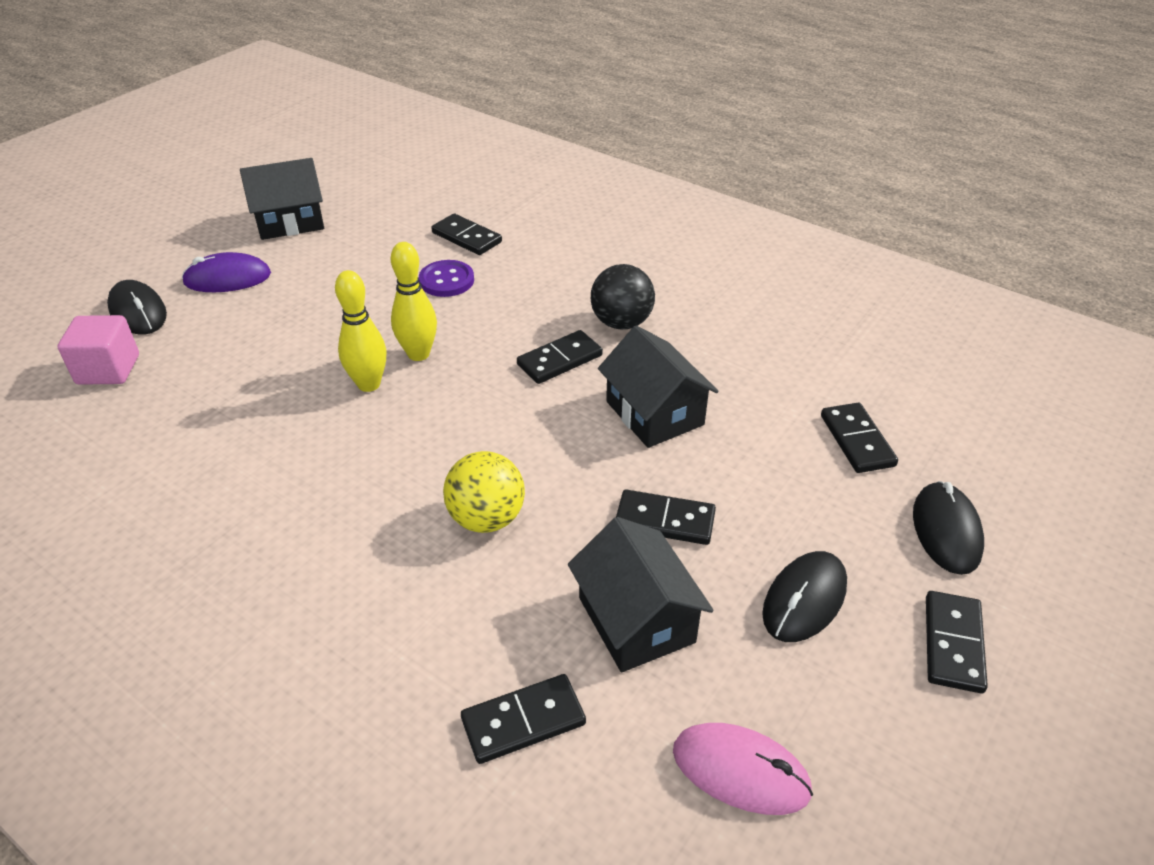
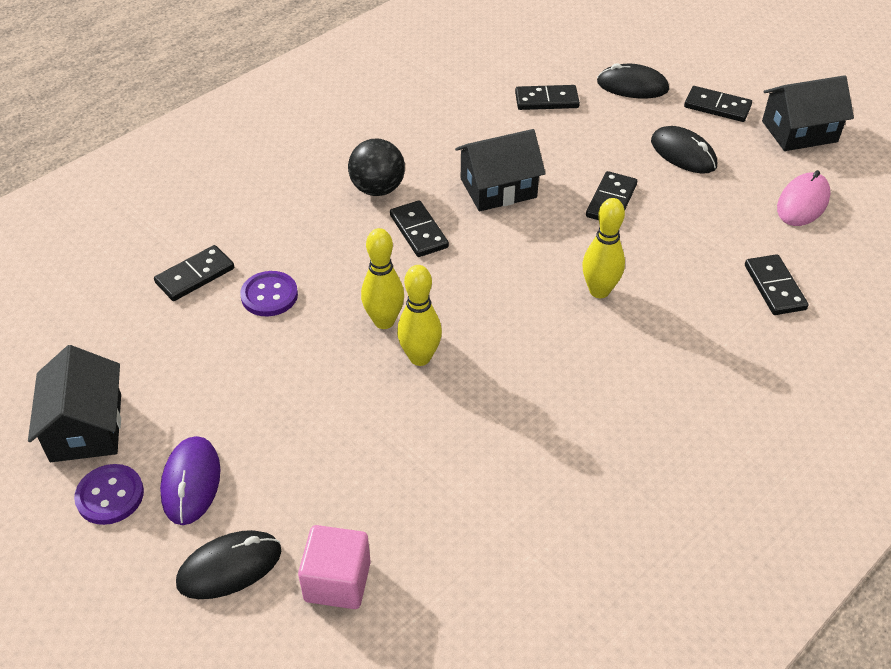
camera: 80 degrees left, 5 degrees up
yellow ball [443,451,525,533] -> yellow bowling pin [582,198,625,298]
black house [568,517,714,672] -> black house moved to [762,75,854,151]
none -> purple button [74,464,144,525]

